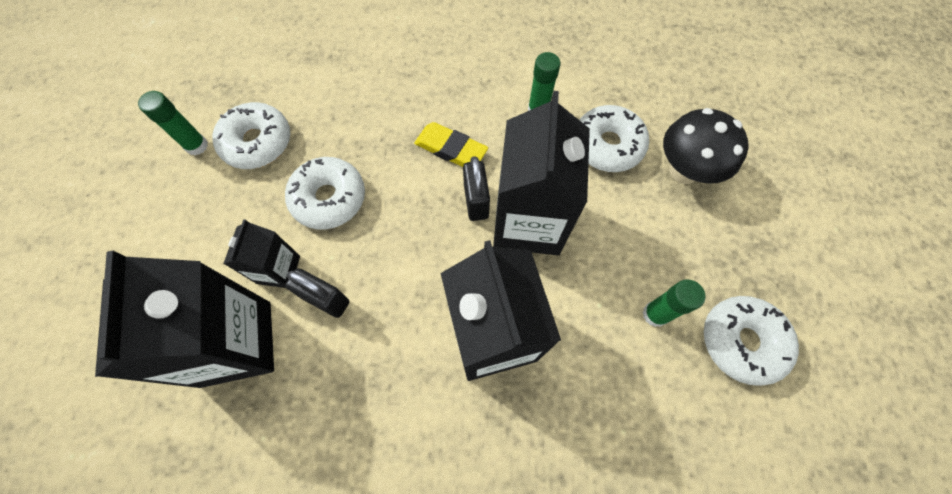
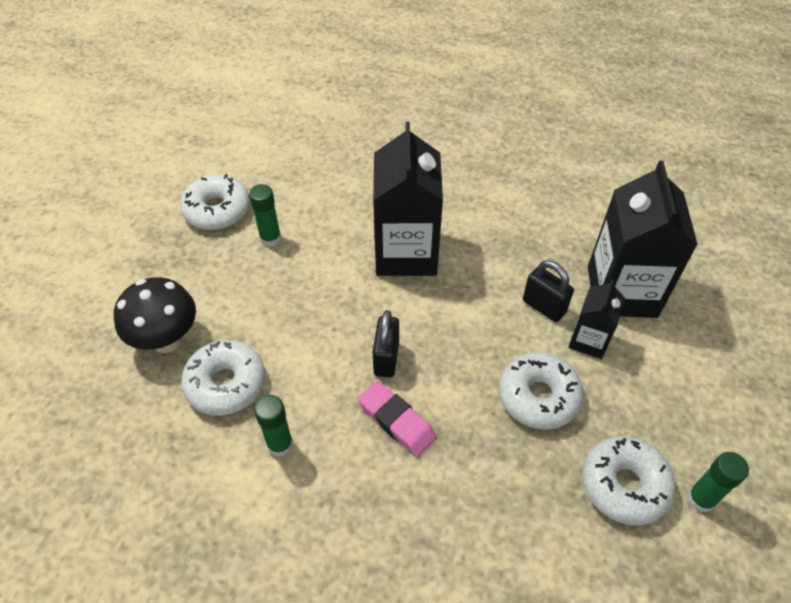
camera: 165 degrees left, 15 degrees down
yellow eraser [414,122,488,167] -> pink eraser [357,381,437,457]
black carton [493,91,590,255] -> none

